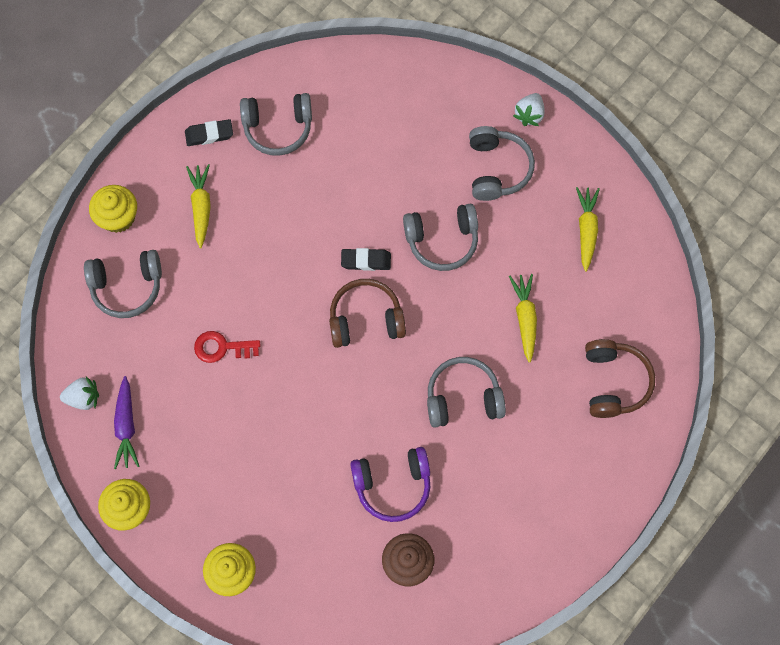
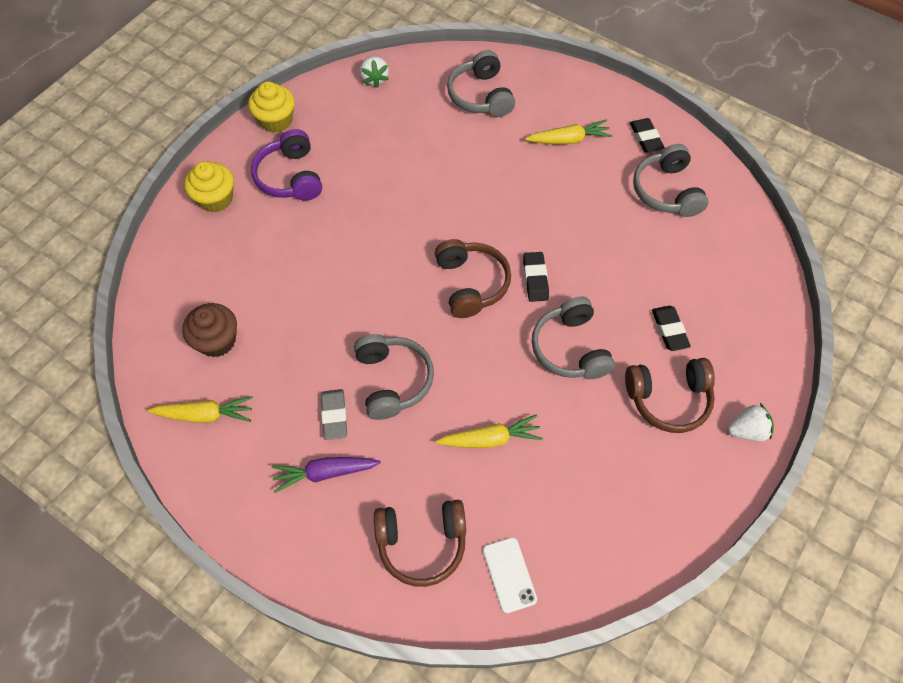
camera: 85 degrees right, 10 degrees down
yellow cupcake [89,185,137,233] -> none
purple carrot [114,376,139,469] -> purple carrot moved to [272,457,381,493]
red key [194,331,260,363] -> none
purple headphones [350,447,430,522] -> purple headphones moved to [251,129,322,201]
grey headphones [469,126,535,201] -> brown headphones [625,358,715,433]
white strawberry [513,93,545,126] -> white strawberry turned 150 degrees clockwise [728,403,774,442]
yellow carrot [576,187,600,272] -> yellow carrot moved to [147,396,253,423]
none -> grey eraser [321,389,347,440]
none -> white phone [483,537,537,613]
none -> black eraser [652,306,691,351]

